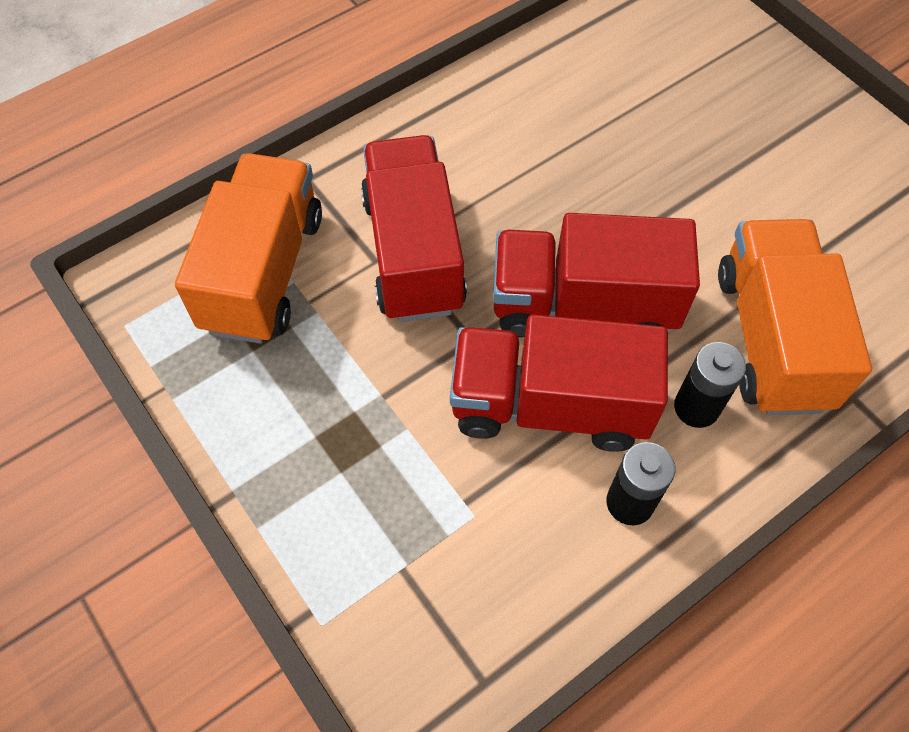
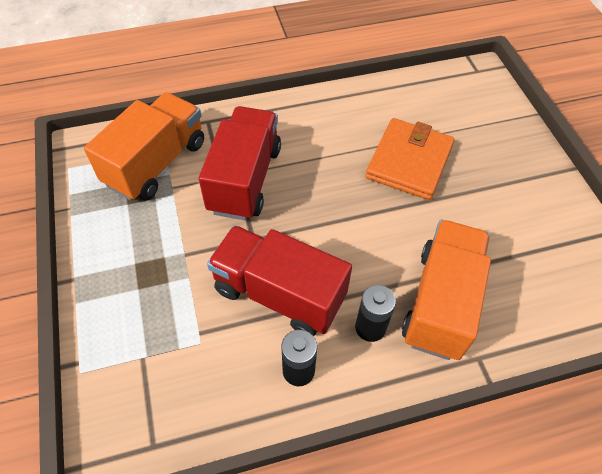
camera: 20 degrees right, 5 degrees down
red truck [493,213,700,338] -> none
none -> orange wallet [365,118,455,200]

